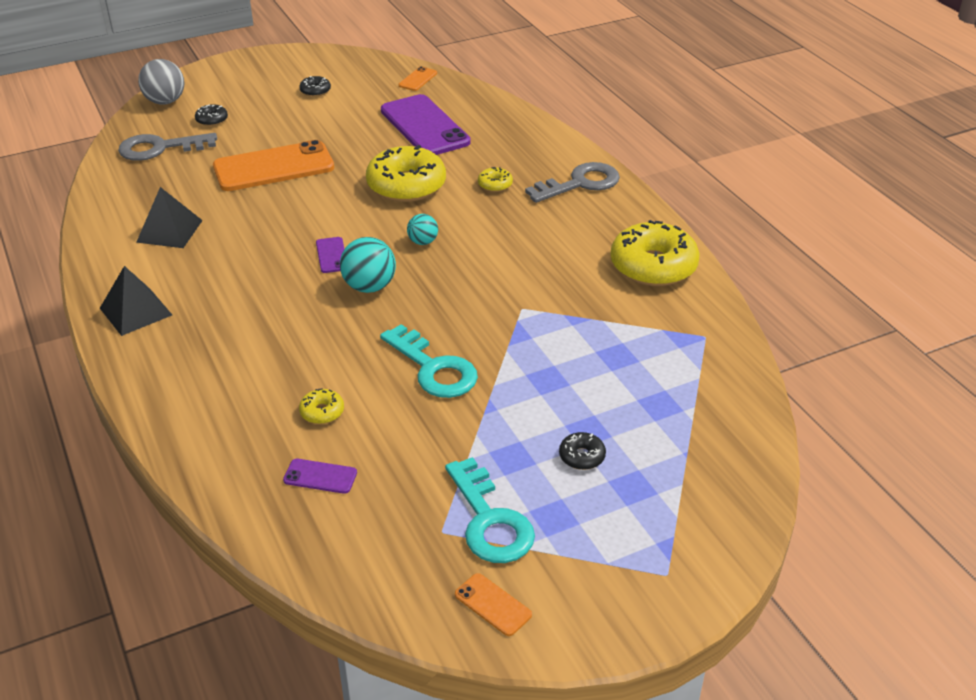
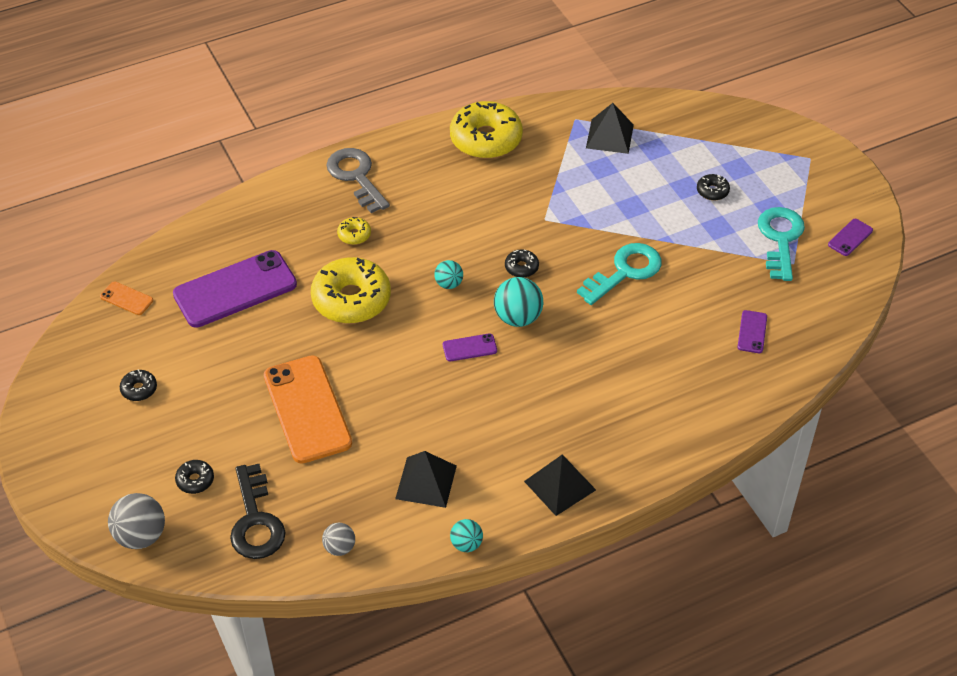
camera: 90 degrees left, 10 degrees up
grey key [118,133,217,161] -> black key [230,464,286,559]
yellow donut [299,388,344,424] -> none
turquoise key [445,457,535,563] -> turquoise key turned 60 degrees counterclockwise [758,207,805,281]
orange phone [455,573,532,636] -> purple phone [828,219,873,256]
none -> grey ball [322,523,355,556]
none -> turquoise ball [450,519,483,552]
none -> black donut [505,249,539,278]
none -> black pyramid [586,103,634,154]

